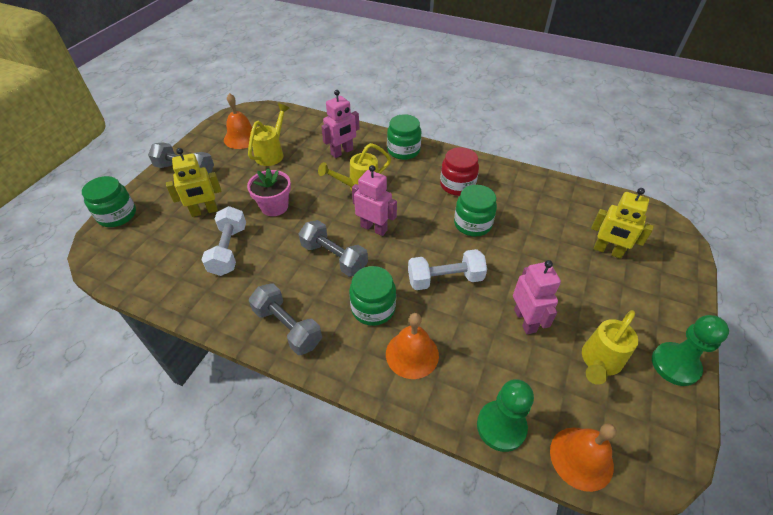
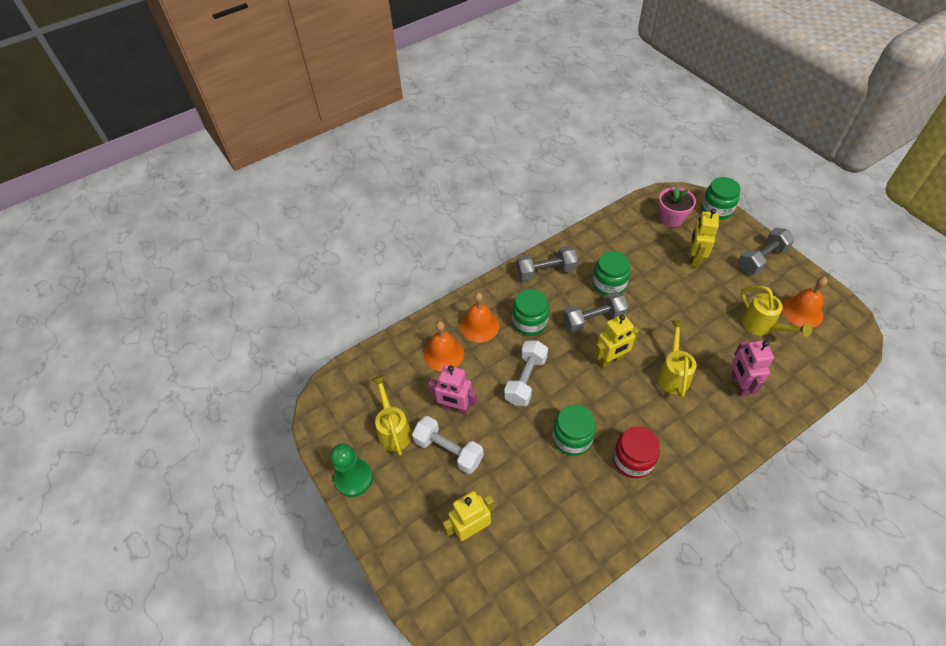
camera: 125 degrees right, 5 degrees up
white dumbbell [201,206,246,276] -> white dumbbell moved to [412,416,484,474]
pink flower pot [247,168,291,216] -> pink flower pot moved to [659,186,696,227]
pink robot [352,165,397,236] -> yellow robot [594,314,639,368]
green jar [387,114,421,160] -> green jar moved to [592,251,630,296]
green pawn [477,379,534,452] -> none
orange bell [550,423,617,492] -> orange bell moved to [424,321,464,371]

